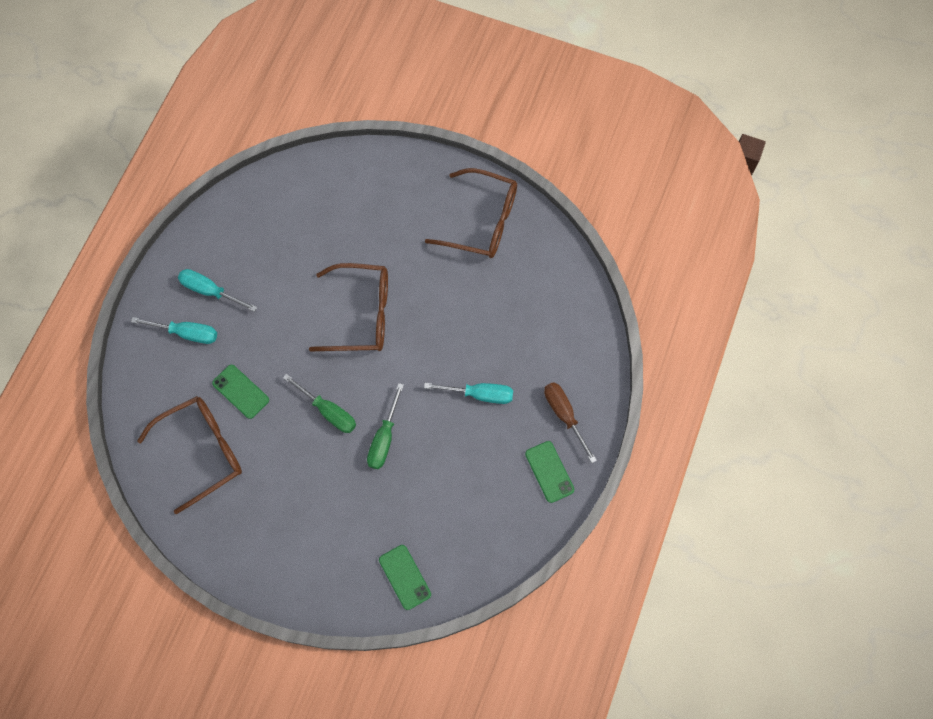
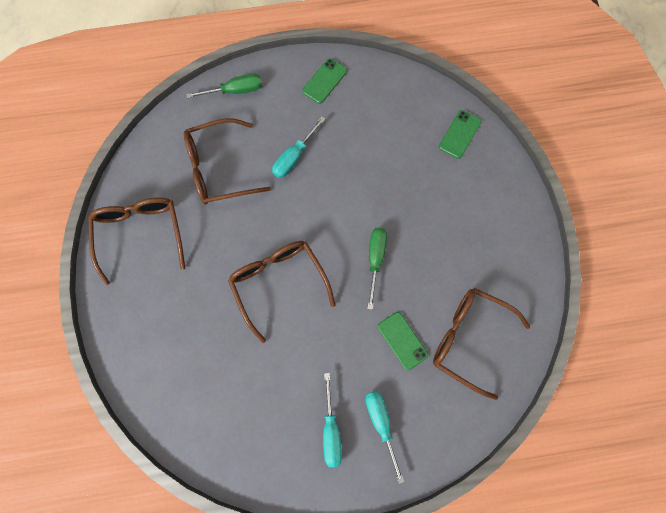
camera: 120 degrees left, 5 degrees up
green phone [212,365,269,419] -> green phone turned 45 degrees counterclockwise [378,312,428,370]
green screwdriver [367,383,404,469] -> green screwdriver moved to [186,74,262,98]
turquoise screwdriver [424,383,513,404] -> turquoise screwdriver turned 120 degrees counterclockwise [272,116,325,178]
brown screwdriver [544,382,597,463] -> none
none -> brown glasses [184,118,271,205]

